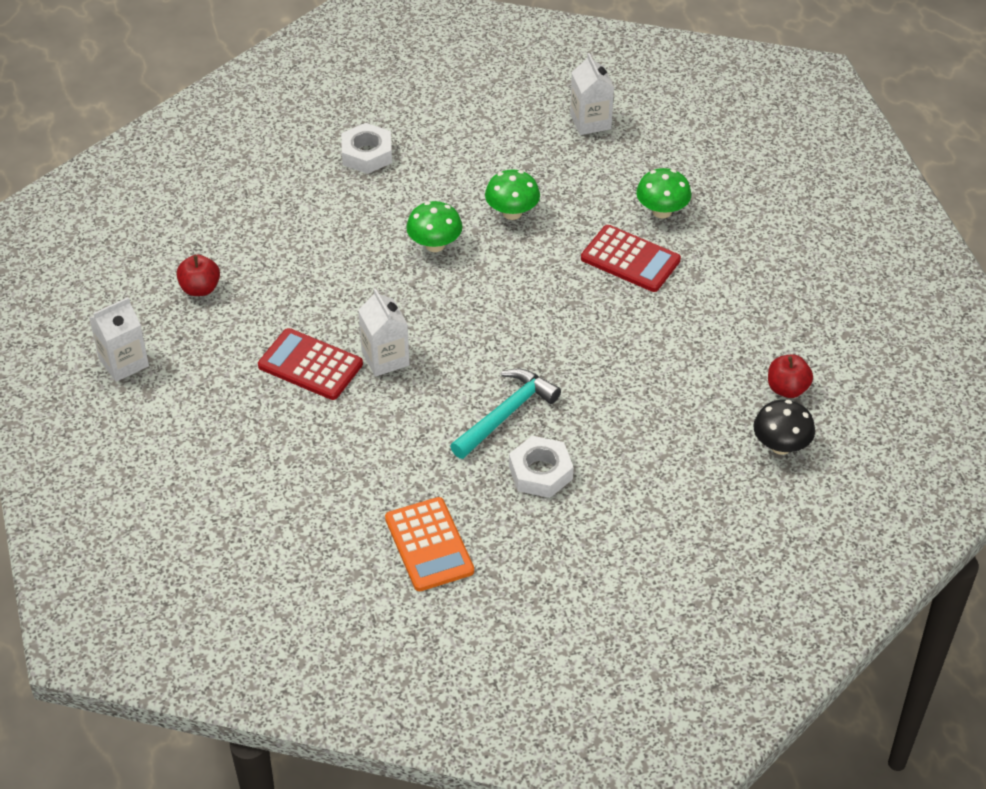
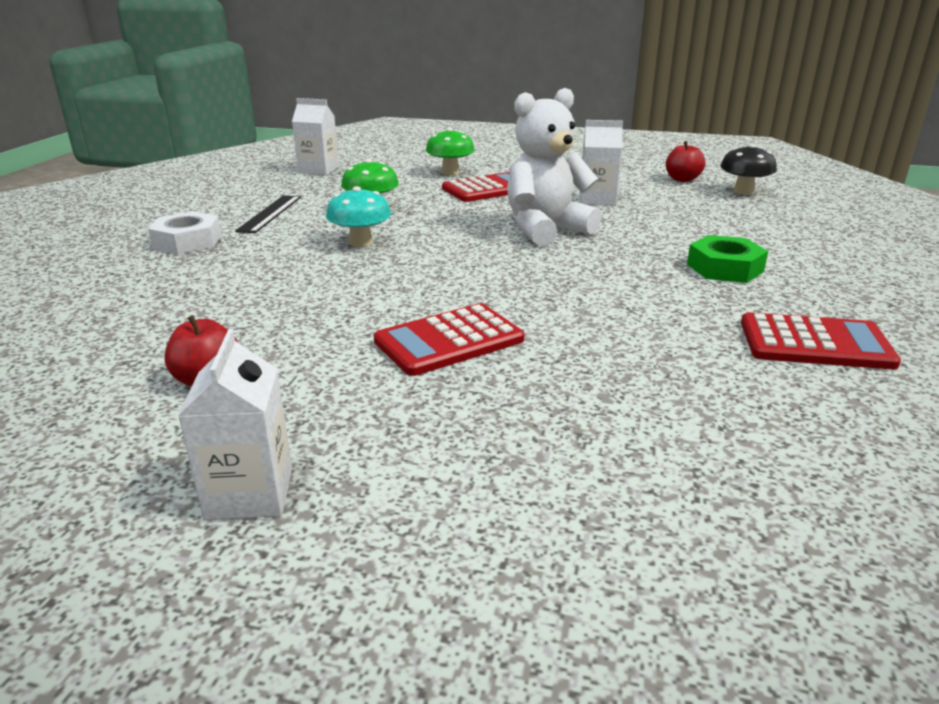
camera: 60 degrees left, 20 degrees down
white carton [358,288,410,377] -> white carton moved to [580,120,623,206]
orange calculator [385,497,474,591] -> red calculator [741,312,901,369]
green mushroom [406,201,462,252] -> turquoise mushroom [326,186,391,247]
turquoise hammer [450,369,561,459] -> none
white nut [509,436,574,498] -> green nut [687,235,768,283]
none -> black ruler [235,195,301,233]
none -> white teddy bear [507,88,602,246]

